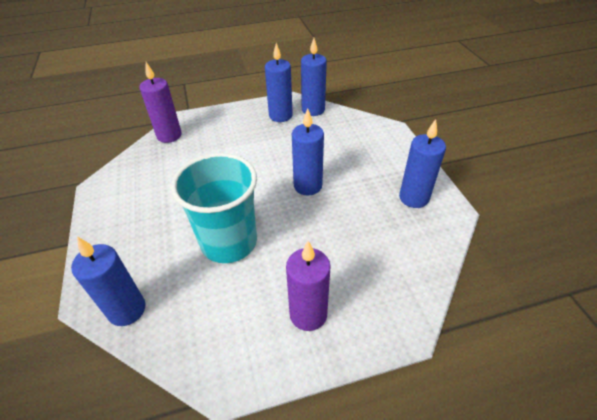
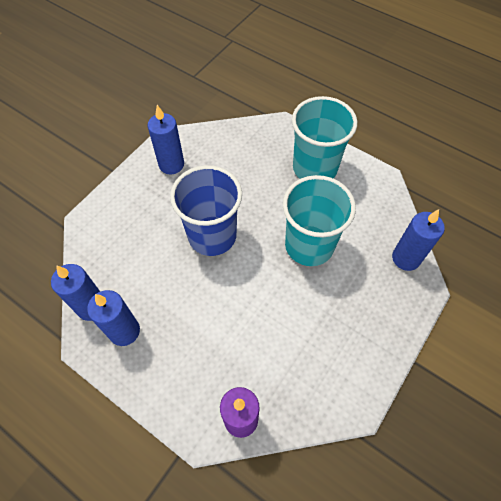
camera: 130 degrees left, 15 degrees up
purple candle [286,241,331,331] -> turquoise cup [292,96,357,179]
blue candle [292,108,324,196] -> blue cup [170,165,242,256]

